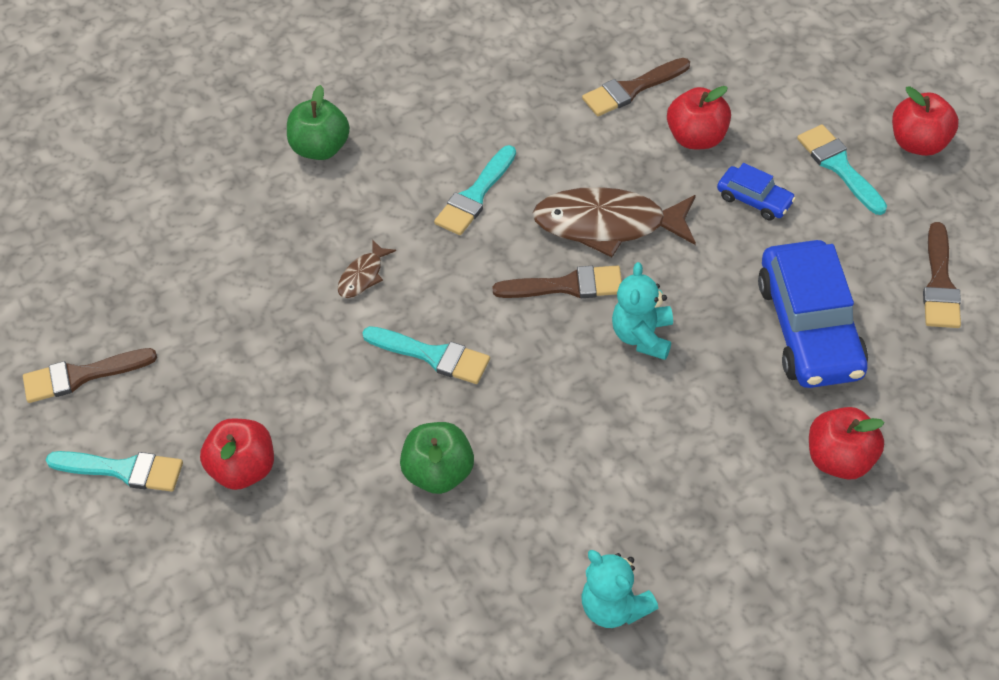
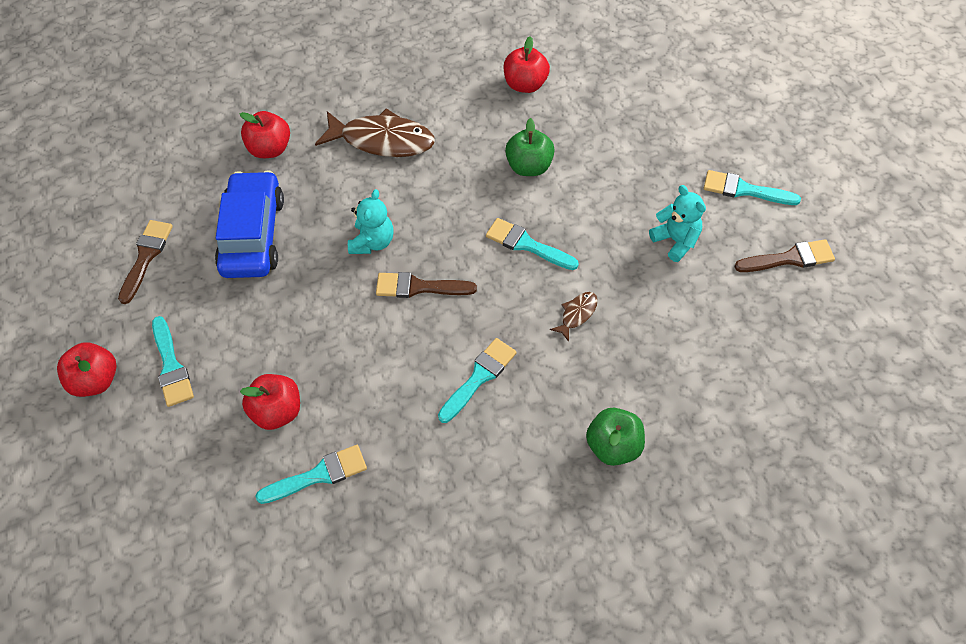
camera: 175 degrees left, 5 degrees up
red apple [200,419,274,490] -> red apple moved to [504,36,550,93]
brown fish [532,187,696,257] -> brown fish moved to [315,108,435,157]
turquoise teddy bear [581,550,658,628] -> turquoise teddy bear moved to [649,185,706,262]
brown brush [582,58,690,116] -> turquoise brush [255,445,367,504]
blue car [717,163,796,220] -> none

